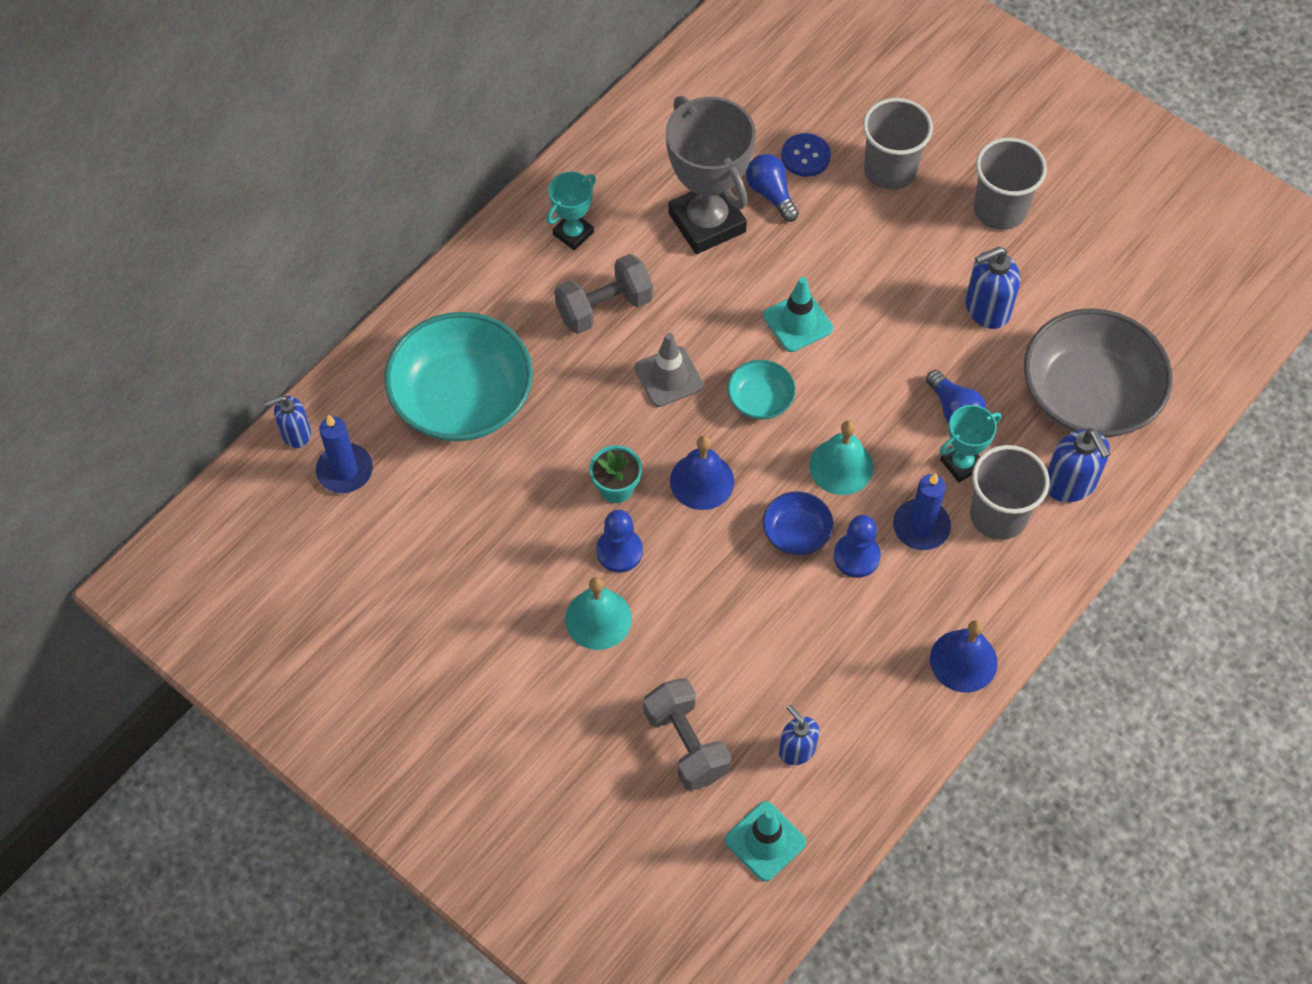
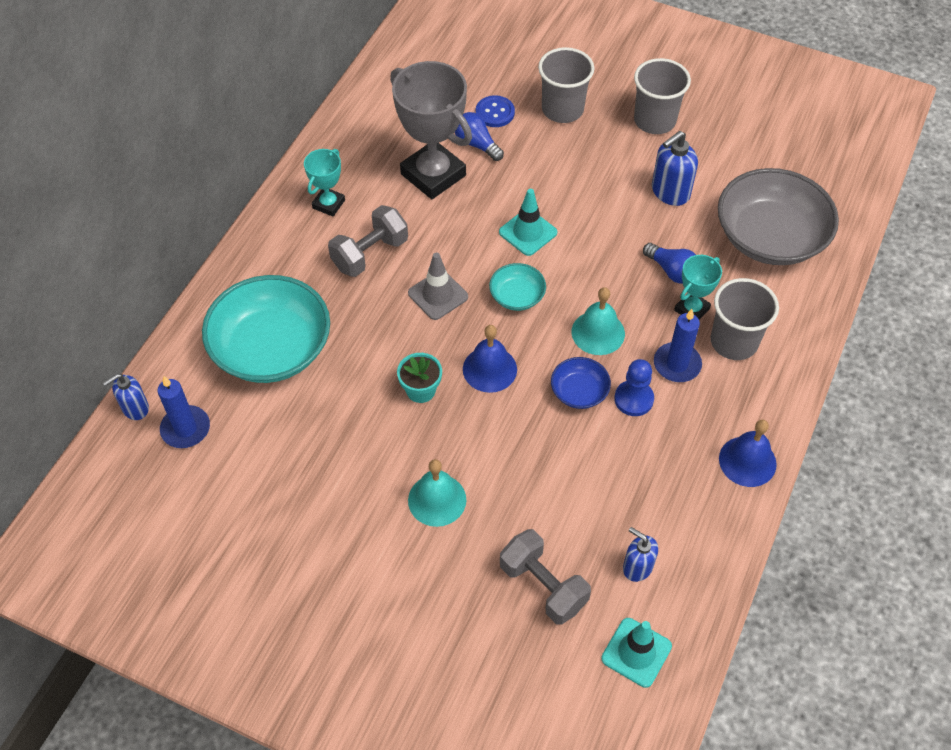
camera: 15 degrees left, 5 degrees down
blue pawn [596,510,643,573] -> none
blue soap dispenser [1047,428,1110,502] -> none

